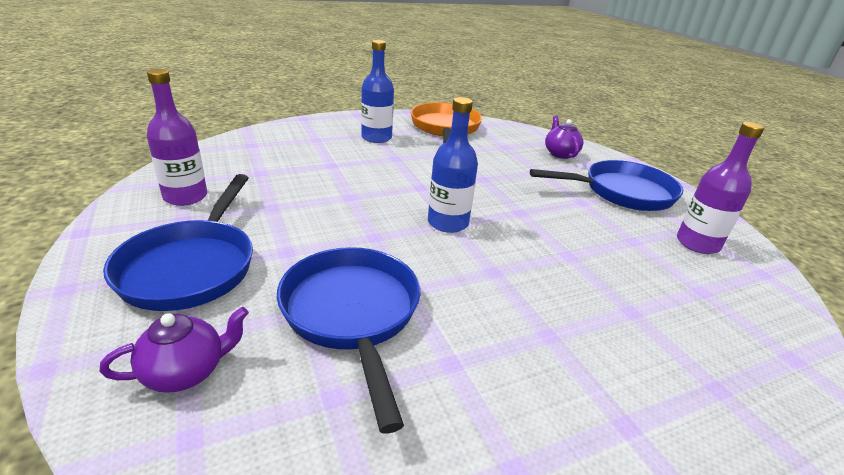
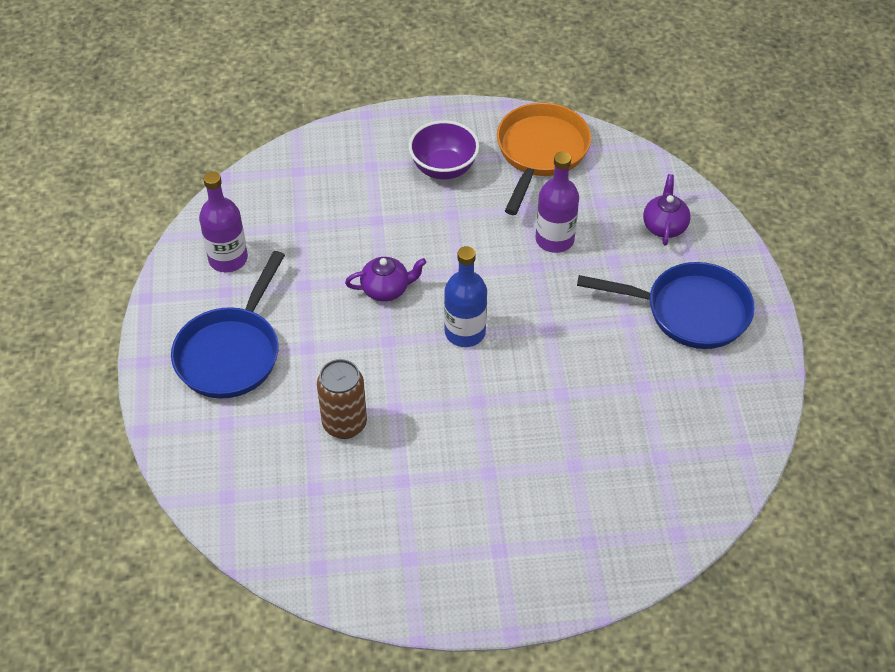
camera: 20 degrees right, 20 degrees up
purple teapot [100,307,249,393] -> purple teapot moved to [345,257,427,302]
blue pan [277,247,421,434] -> brown can [317,359,367,439]
blue bottle [361,40,394,143] -> purple bowl [409,120,480,180]
purple bottle [677,122,765,254] -> purple bottle moved to [536,152,579,253]

